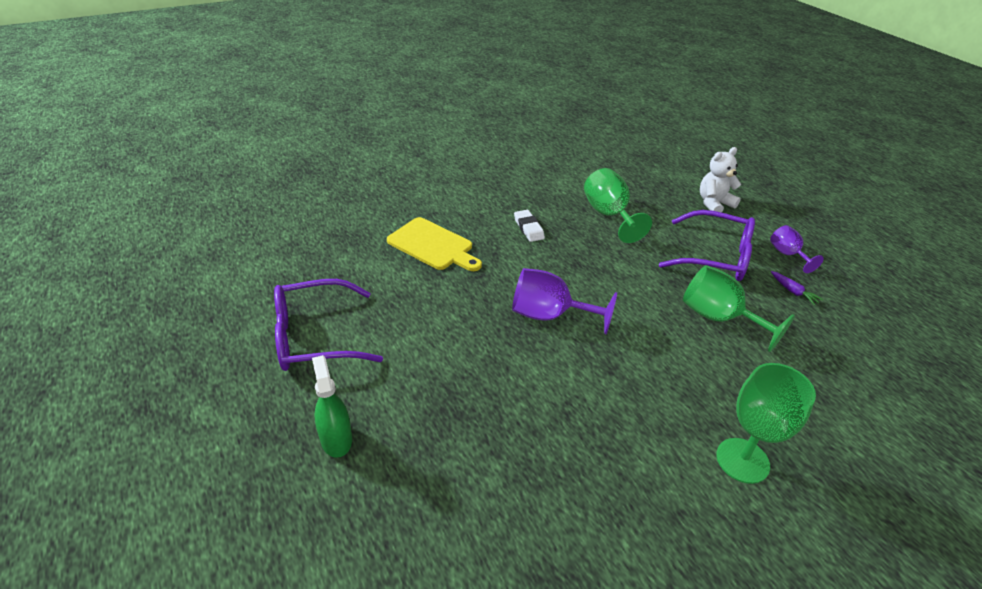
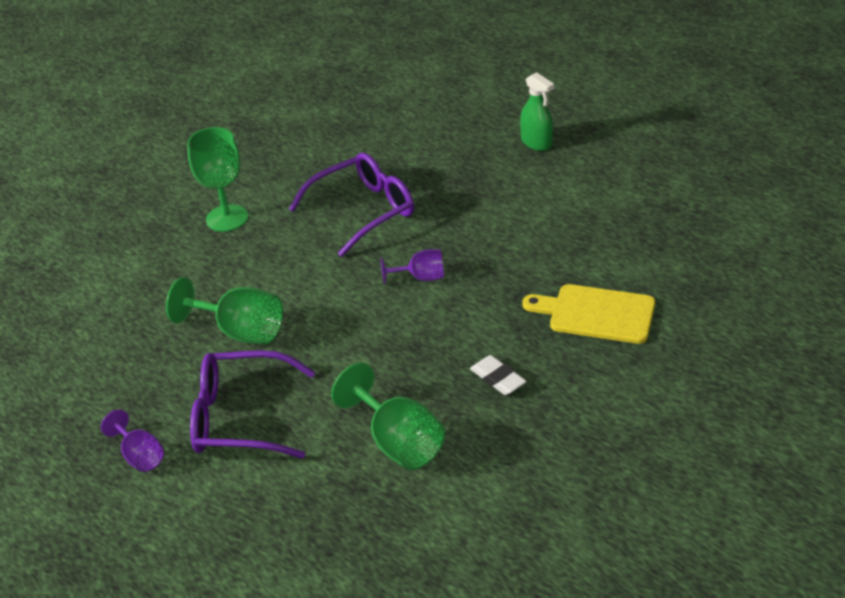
camera: 165 degrees right, 0 degrees up
purple glasses [274,279,383,371] -> purple glasses moved to [289,153,414,257]
purple goblet [512,268,617,334] -> purple goblet [381,249,444,285], size x0.59
white teddy bear [700,147,741,213] -> none
purple carrot [771,271,823,306] -> none

